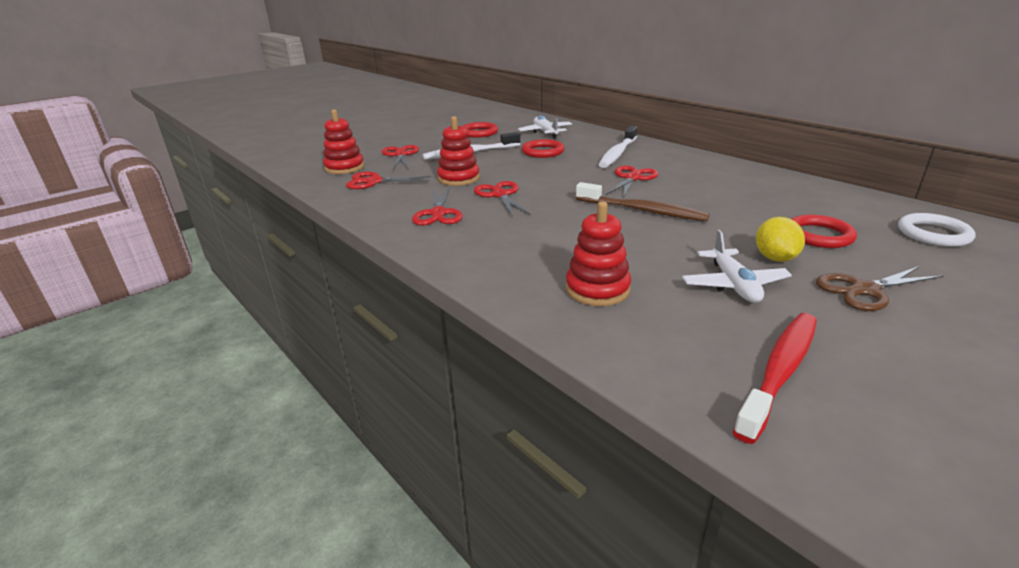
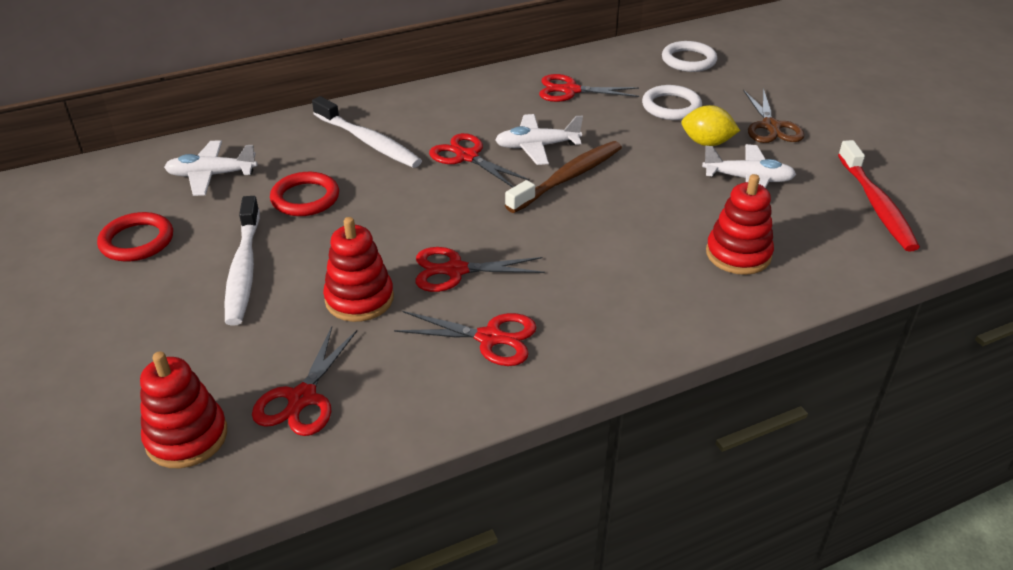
camera: 75 degrees left, 10 degrees up
red scissors [382,145,419,170] -> red scissors moved to [539,74,639,102]
red toothbrush [733,313,817,444] -> red toothbrush turned 150 degrees counterclockwise [838,140,920,252]
red ring [791,214,857,248] -> white ring [642,85,702,120]
none -> white plane [495,114,583,165]

